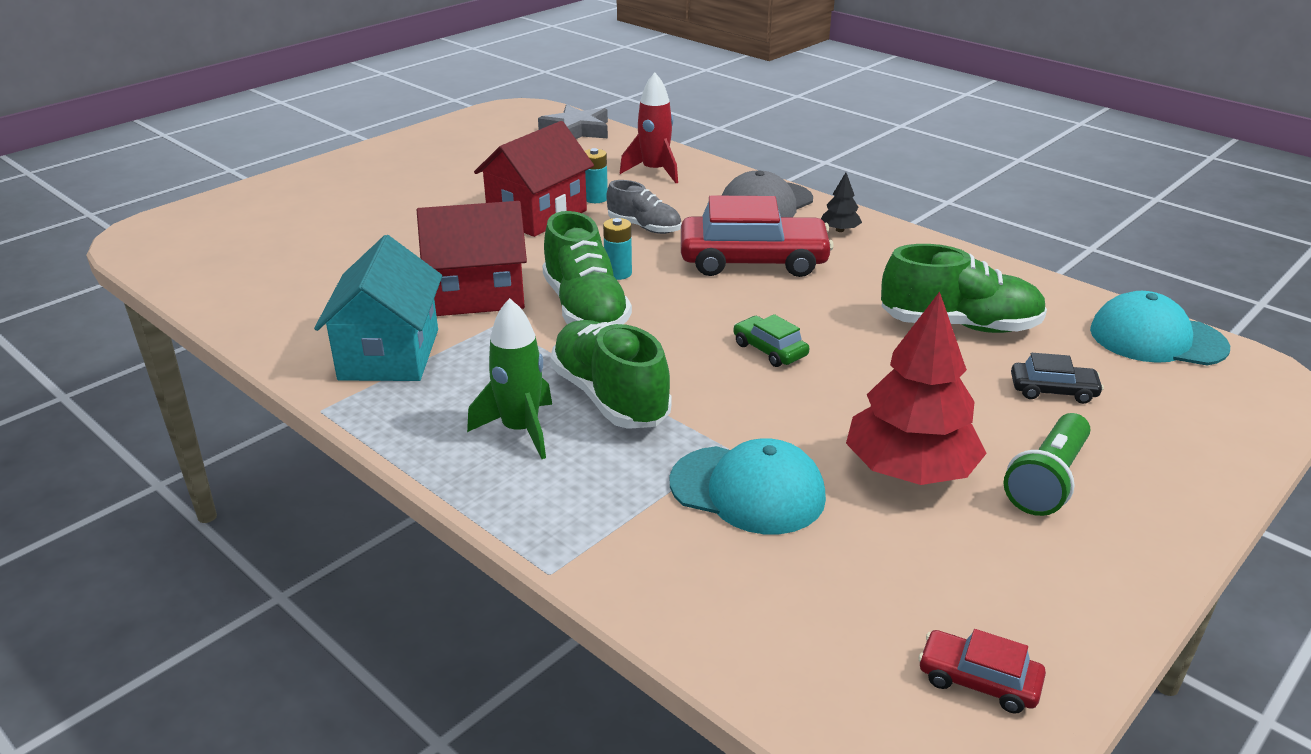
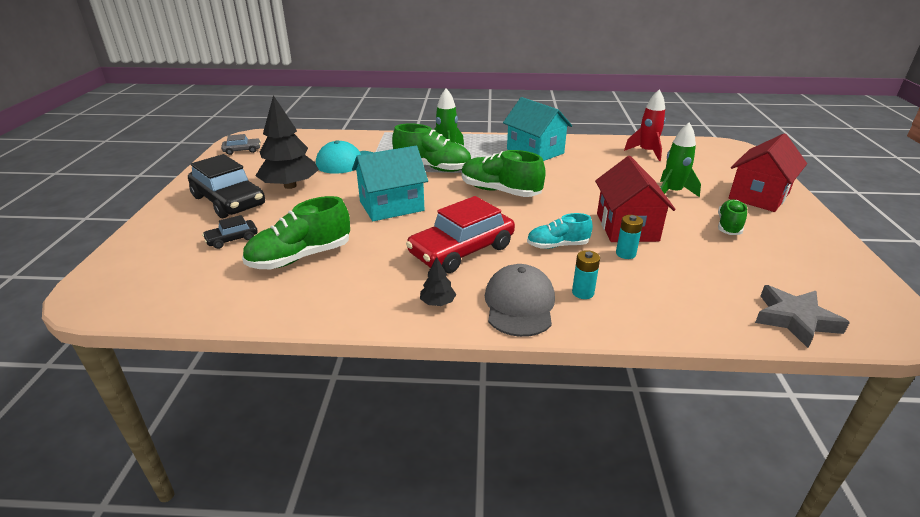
camera: 140 degrees right, 0 degrees up
red house [417,201,527,316] -> red house moved to [729,133,807,212]
turquoise battery [603,218,632,280] -> turquoise battery moved to [572,250,600,299]
grey shoe [606,180,682,234] -> turquoise shoe [527,213,593,249]
red rocket [620,72,678,183] -> red rocket moved to [624,89,666,161]
green car [734,314,809,367] -> turquoise house [352,146,428,221]
red tree [846,292,987,485] -> black tree [256,95,319,189]
red car [918,629,1046,714] -> grey car [221,134,261,155]
green flashlight [1004,413,1090,516] -> black car [188,154,265,218]
turquoise cap [1090,291,1230,365] -> none
none -> green rocket [660,123,701,197]
none -> green shoe [718,200,747,235]

